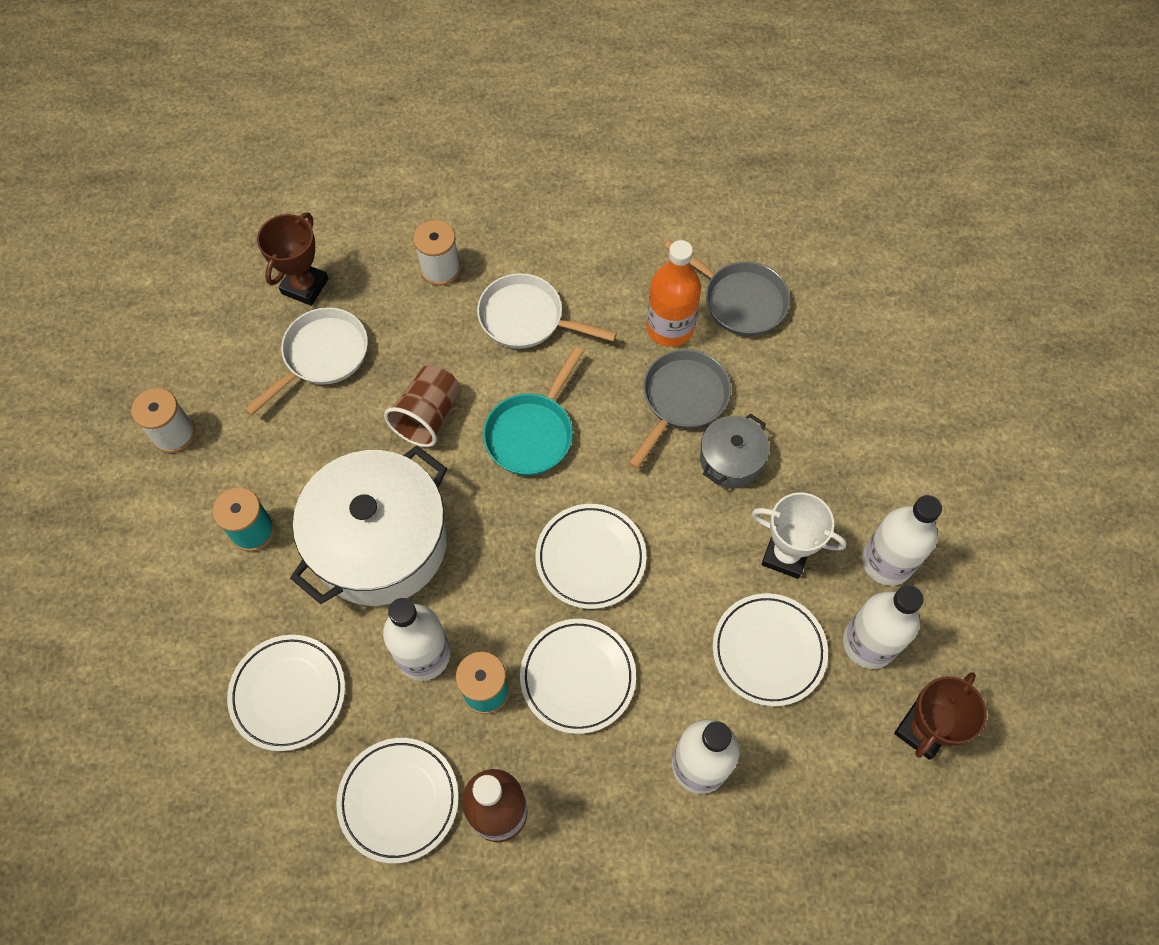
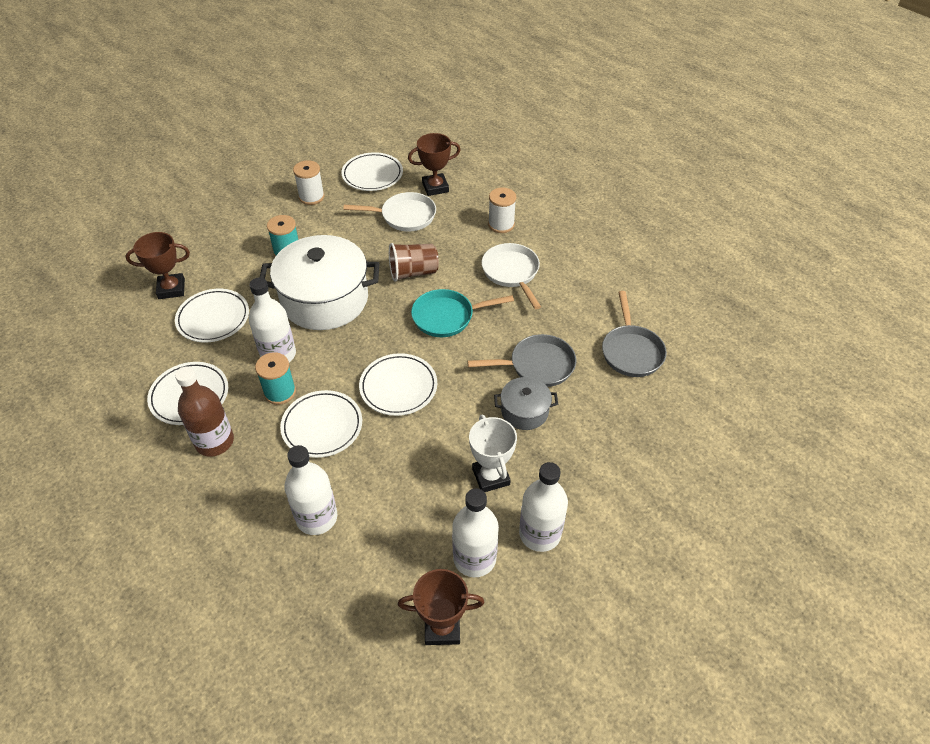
camera: 50 degrees right, 15 degrees down
orange bottle [647,240,701,347] -> none
white plate [712,593,828,706] -> white plate moved to [341,152,403,191]
none -> brown trophy [126,232,190,299]

